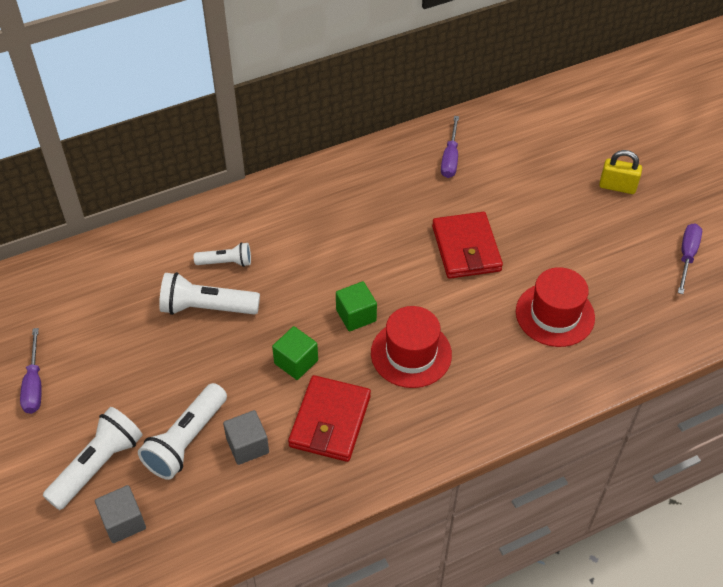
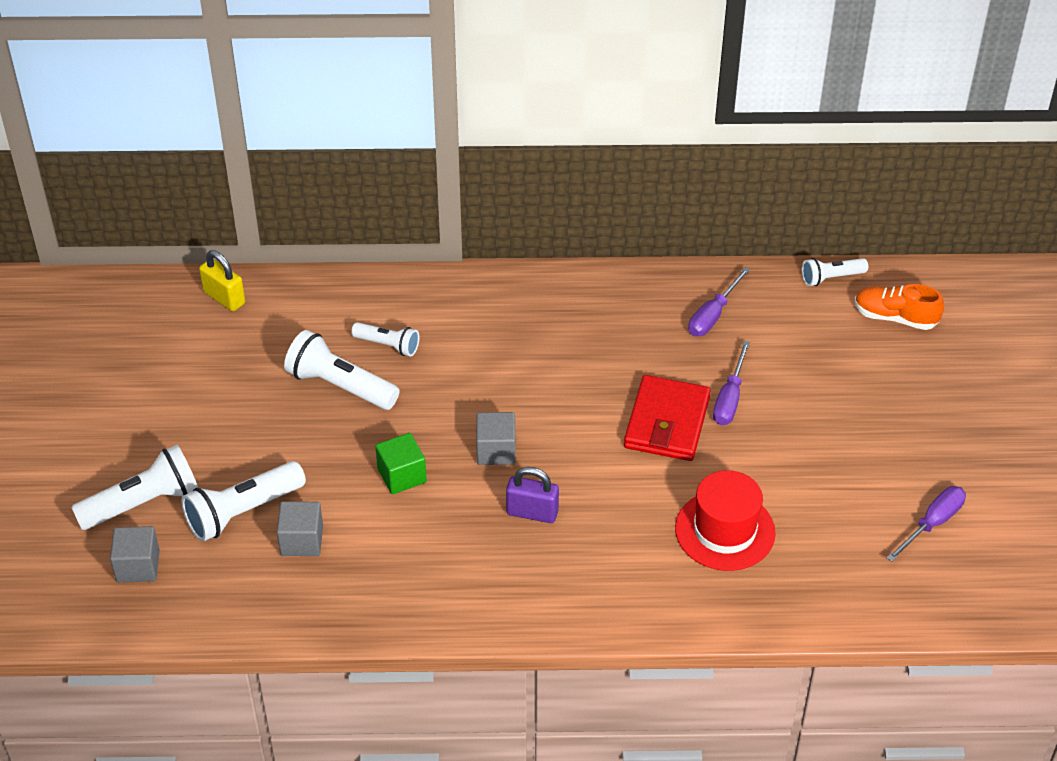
camera: 25 degrees right, 5 degrees down
purple screwdriver [20,328,42,414] -> purple screwdriver moved to [713,341,750,425]
red wallet [288,375,371,462] -> none
green cube [336,281,377,332] -> grey cube [476,412,516,465]
red hat [371,306,452,388] -> purple padlock [506,467,559,523]
yellow padlock [599,150,642,194] -> yellow padlock moved to [199,250,245,311]
none -> white flashlight [802,258,868,286]
none -> orange shoe [855,284,944,330]

